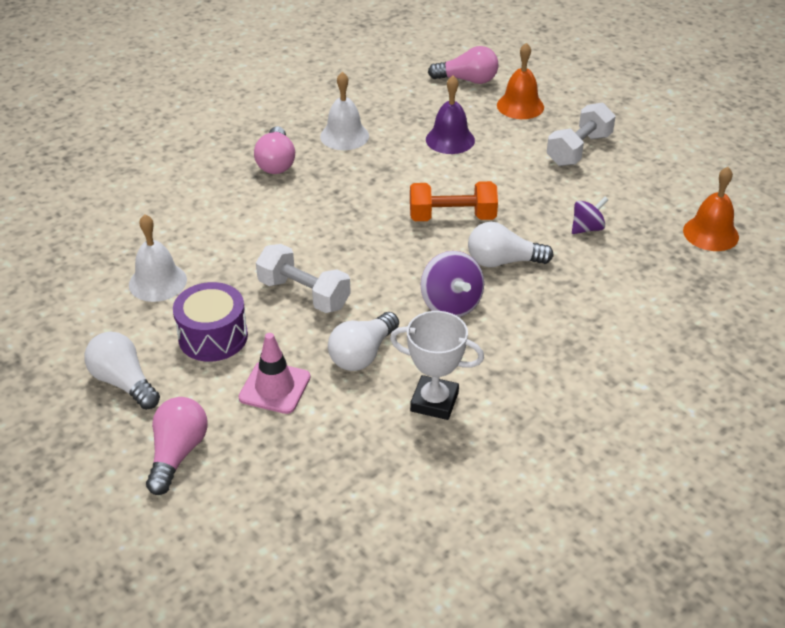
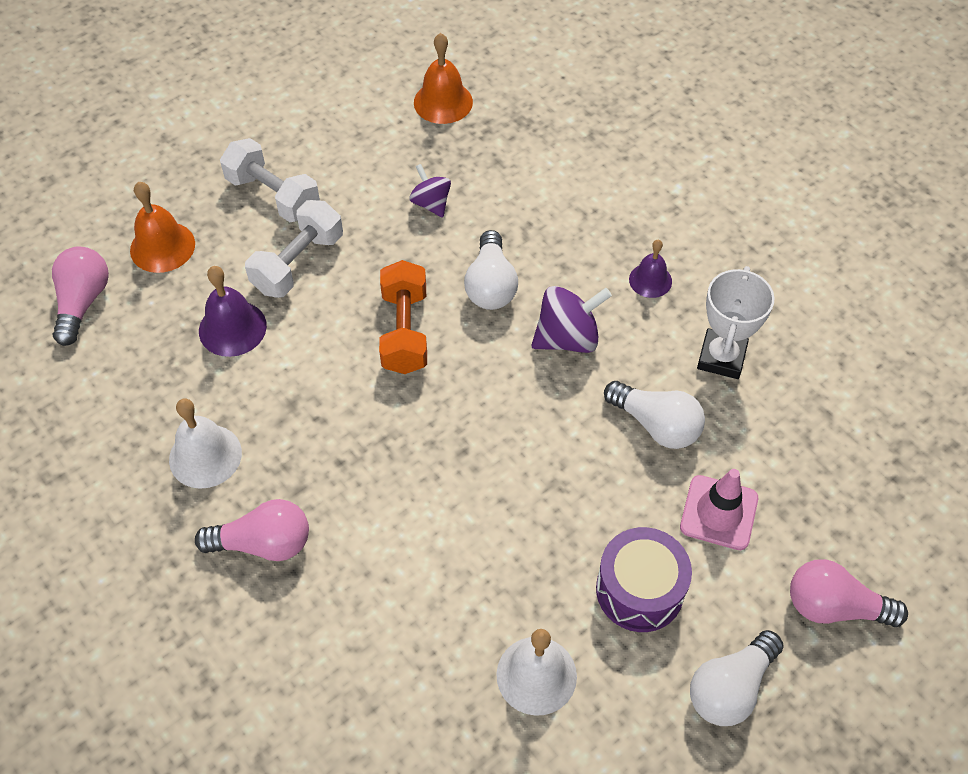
camera: 90 degrees left, 15 degrees up
white dumbbell [256,244,351,313] -> white dumbbell moved to [245,200,343,298]
none -> purple bell [629,240,672,298]

